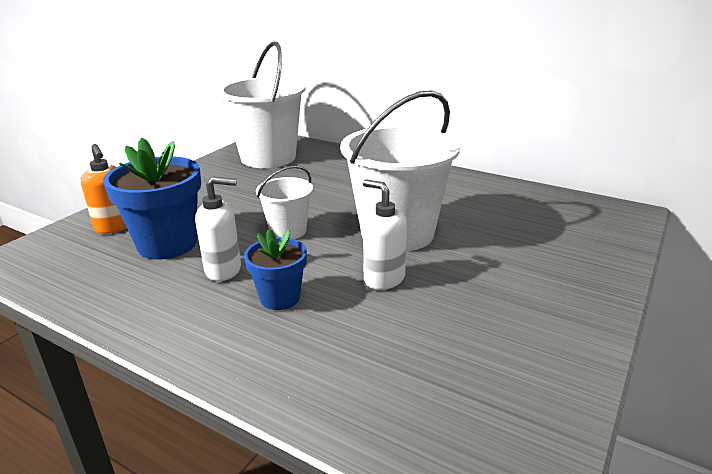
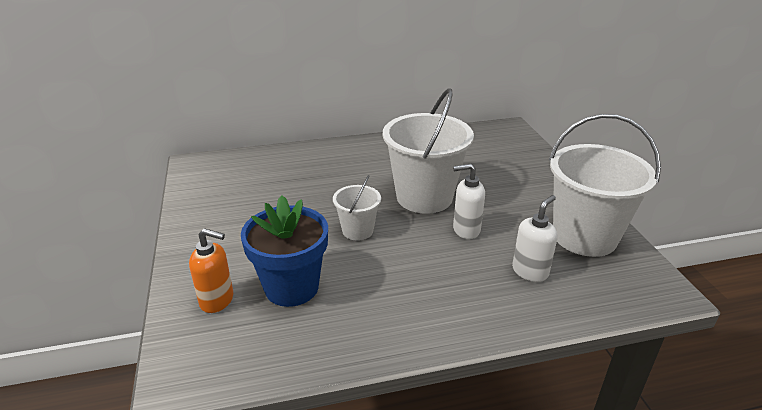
camera: 45 degrees left, 5 degrees up
white soap dispenser [195,177,241,281] -> white soap dispenser moved to [512,195,558,282]
white bucket [217,41,305,168] -> white bucket moved to [549,114,661,257]
blue flower pot [244,229,307,310] -> none

